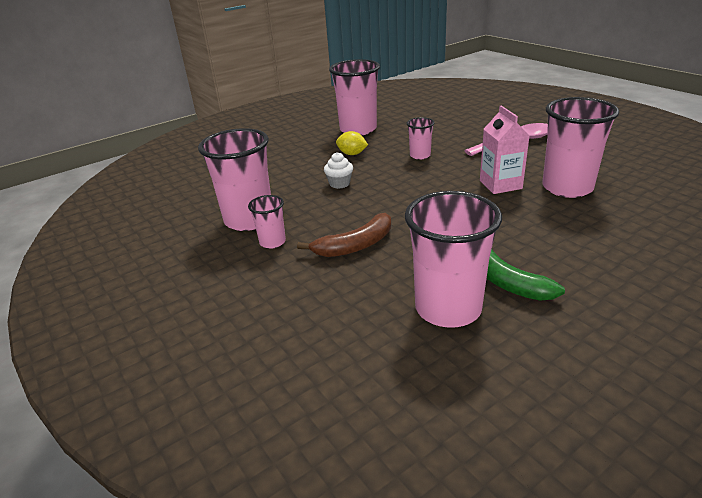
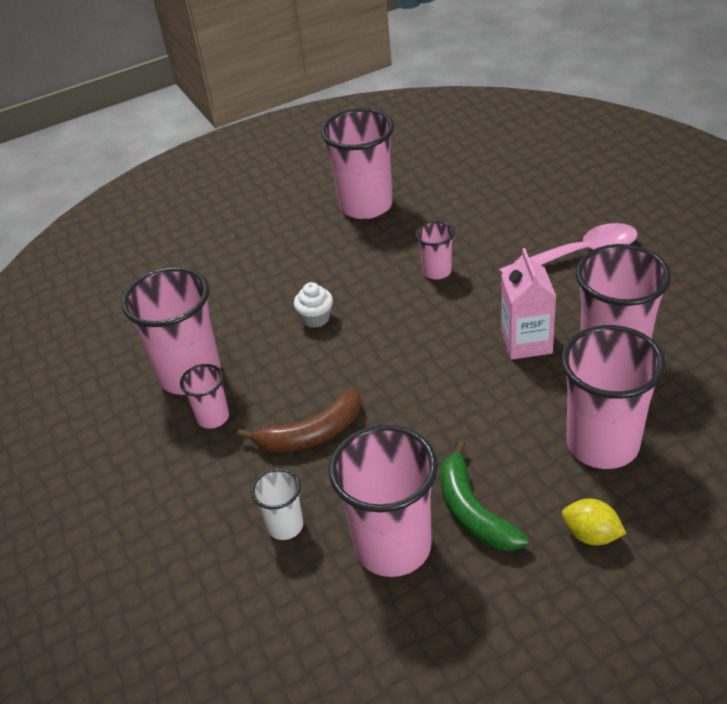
camera: 10 degrees right, 10 degrees up
yellow lemon [336,131,368,155] -> yellow lemon moved to [562,499,627,545]
none -> white cup [251,469,303,540]
none -> pink cup [561,325,666,469]

